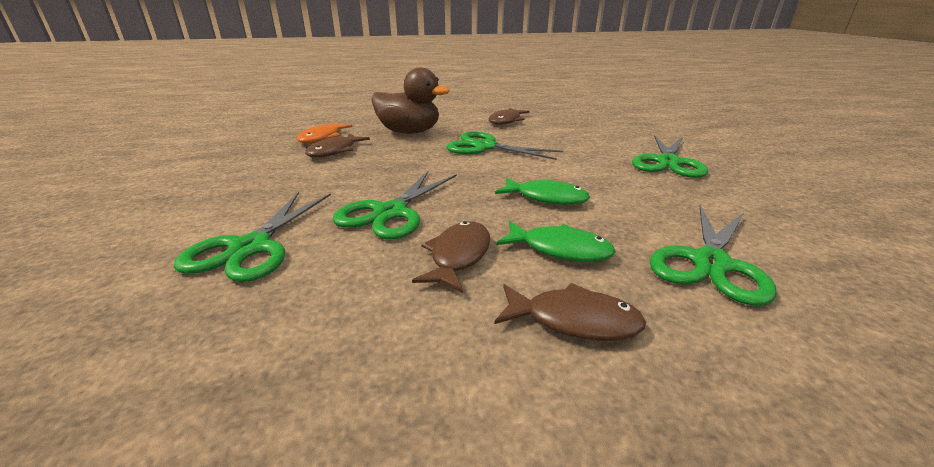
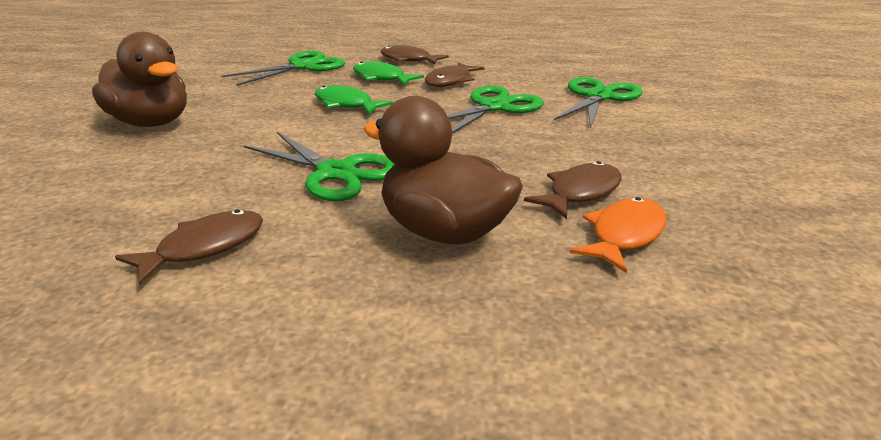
camera: 165 degrees left, 0 degrees up
green scissors [632,135,708,178] -> brown duck [92,32,187,127]

